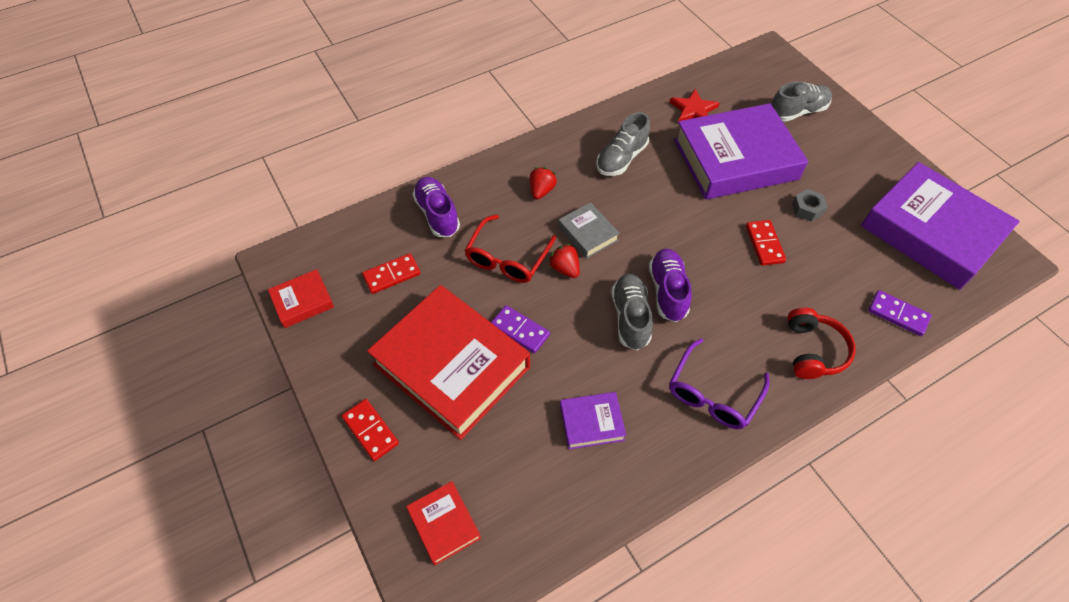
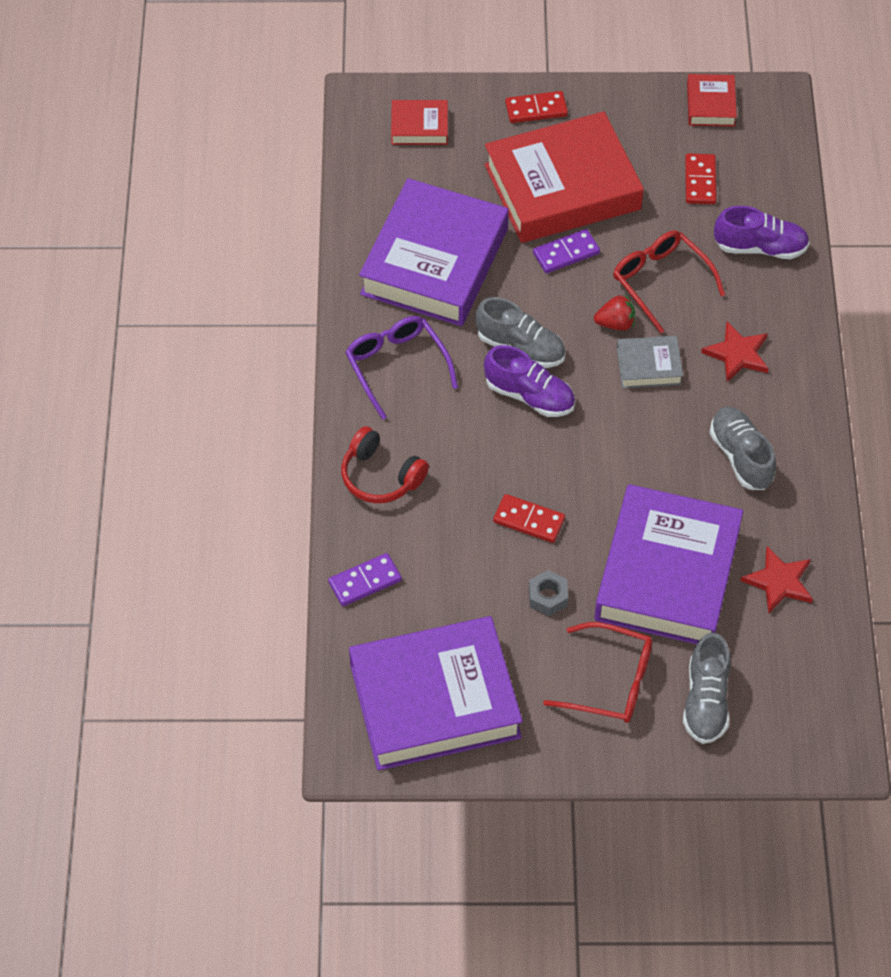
camera: 120 degrees right, 0 degrees up
red strawberry [530,167,557,199] -> red star [701,322,769,382]
purple book [560,392,626,449] -> purple book [359,178,509,326], size x2.25
none -> red glasses [543,622,652,723]

